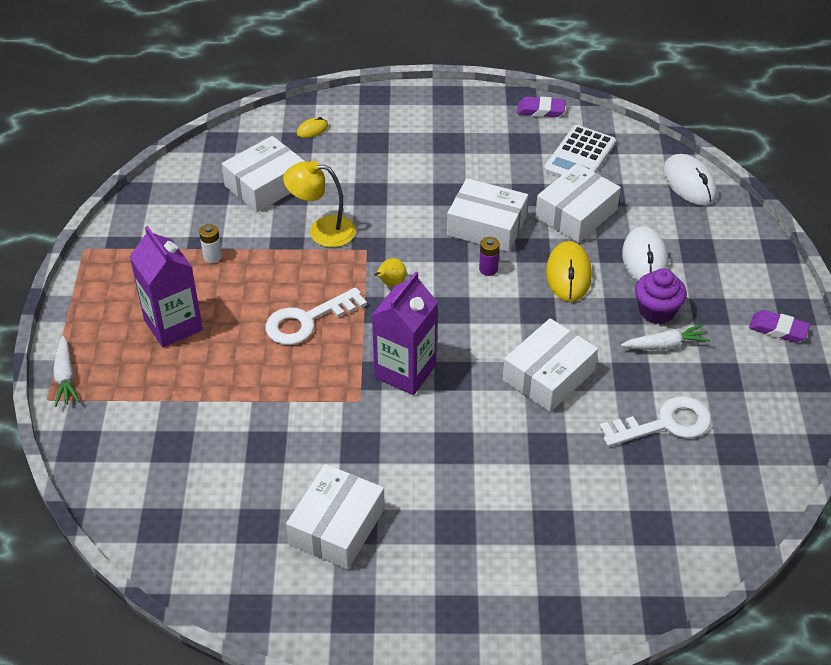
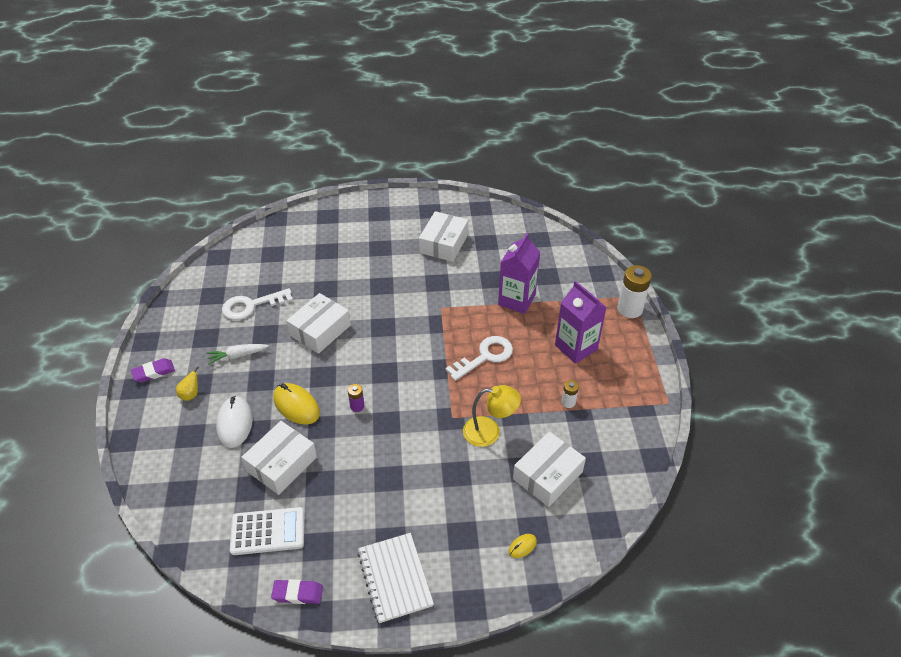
camera: 175 degrees right, 0 degrees up
white carrot [53,336,80,407] -> white battery [617,265,652,318]
purple carton [372,271,438,395] -> purple carton moved to [498,233,540,314]
yellow pear [374,258,407,287] -> yellow pear moved to [176,366,199,401]
white box [447,178,528,252] -> none
white calculator [544,125,616,177] -> white calculator turned 60 degrees clockwise [230,507,304,555]
yellow mouse [546,241,592,302] -> yellow mouse turned 45 degrees counterclockwise [273,383,320,425]
purple cupcake [635,269,687,324] -> none
white mouse [663,154,717,206] -> none
purple eraser [749,310,810,342] -> purple eraser turned 45 degrees counterclockwise [131,358,175,383]
none -> white notebook [357,533,434,623]

